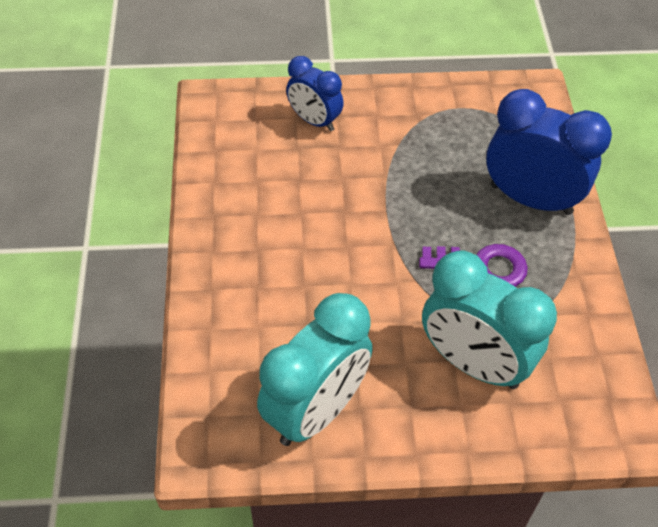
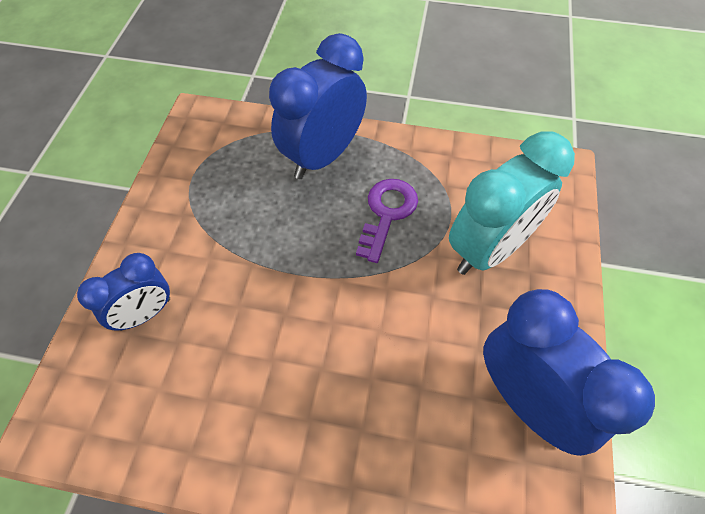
camera: 75 degrees left, 5 degrees up
turquoise clock [257,293,373,446] -> blue clock [483,289,655,456]

